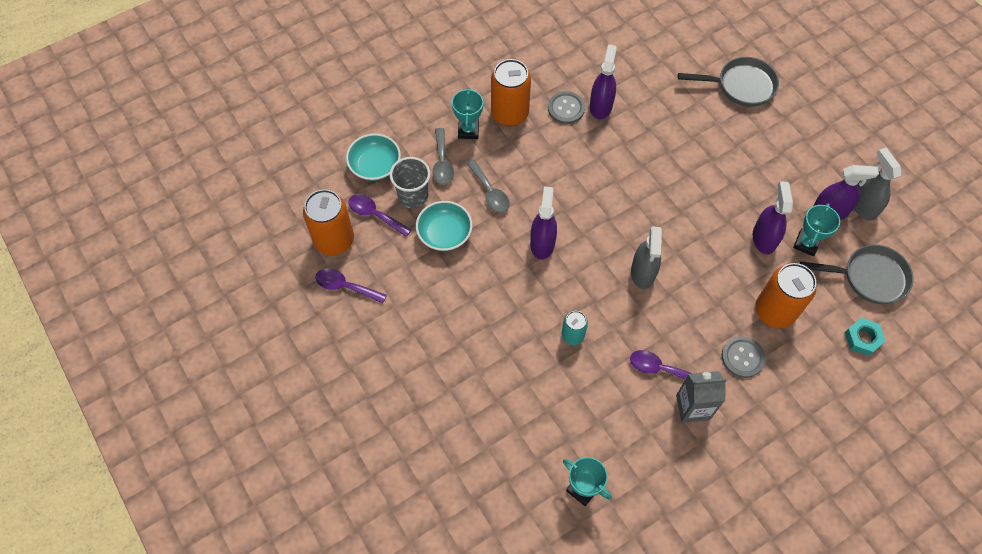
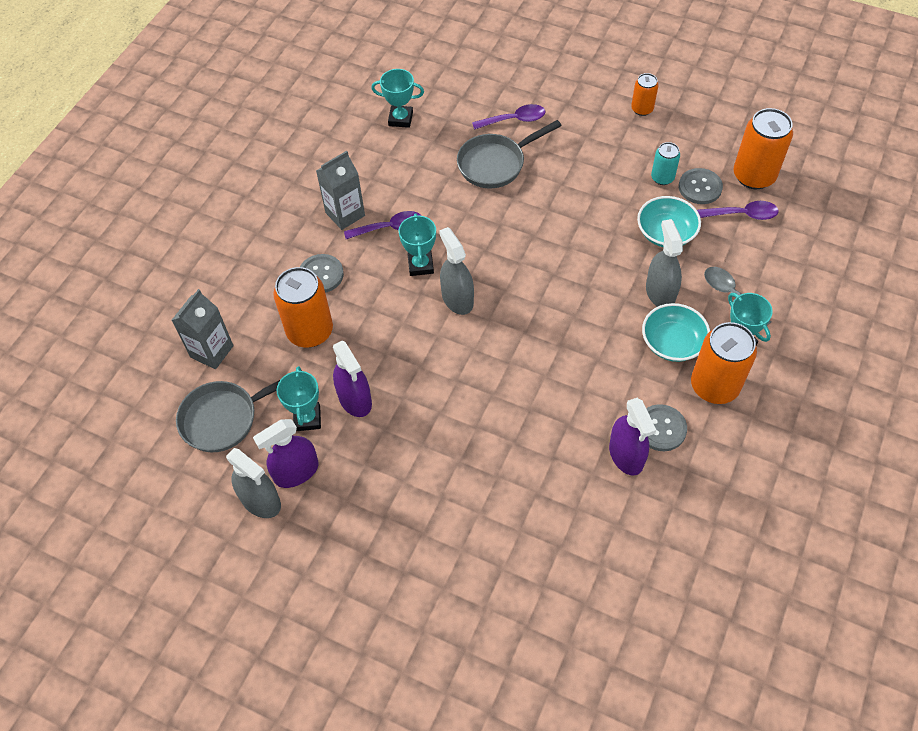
camera: 150 degrees right, 5 degrees down
purple spoon [315,268,387,304] -> purple spoon moved to [472,104,545,130]
turquoise bowl [346,133,401,181] -> turquoise bowl moved to [642,303,710,362]
grey cup [390,157,430,208] -> none
grey spoon [466,159,510,213] -> grey spray bottle [646,219,683,307]
purple spray bottle [530,186,557,259] -> none
turquoise can [561,311,588,345] -> turquoise can moved to [651,142,680,185]
grey pan [678,57,779,107] -> grey pan moved to [457,120,562,188]
turquoise nut [845,318,886,356] -> grey carton [171,289,234,369]
none -> turquoise trophy [399,213,436,276]
none -> orange can [631,73,658,116]
none -> grey button [679,168,723,204]

